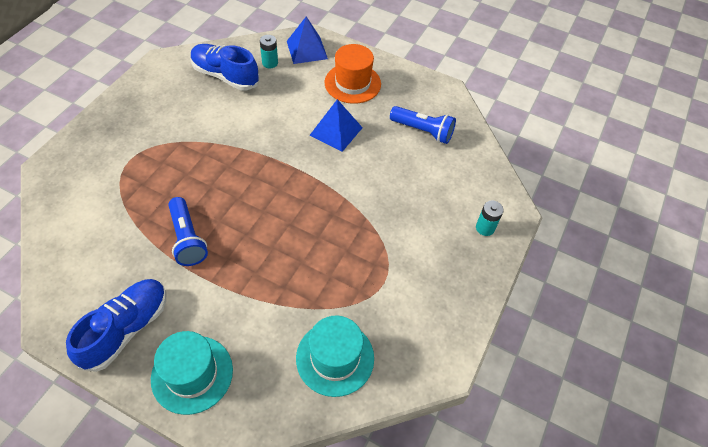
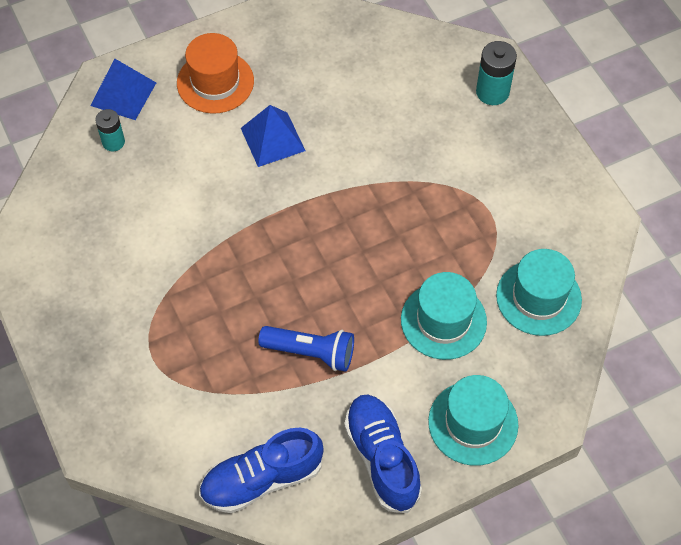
camera: 50 degrees left, 5 degrees up
blue shoe [191,44,259,90] -> blue shoe moved to [199,428,324,513]
blue flashlight [390,106,456,144] -> none
turquoise battery [476,201,504,236] -> turquoise battery [476,41,517,105], size x1.51
none -> turquoise hat [401,272,487,360]

